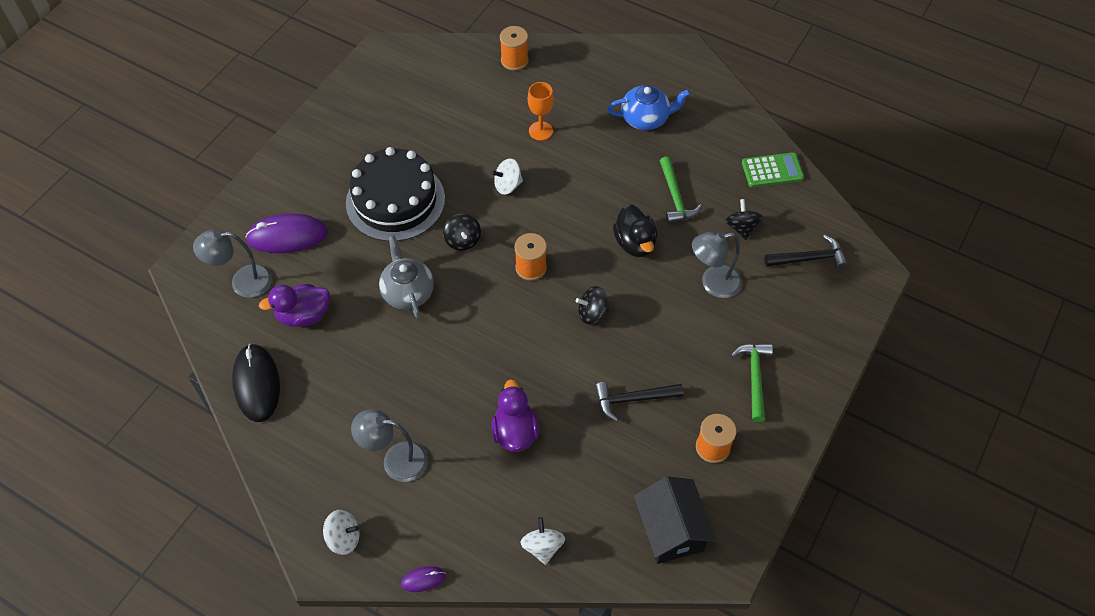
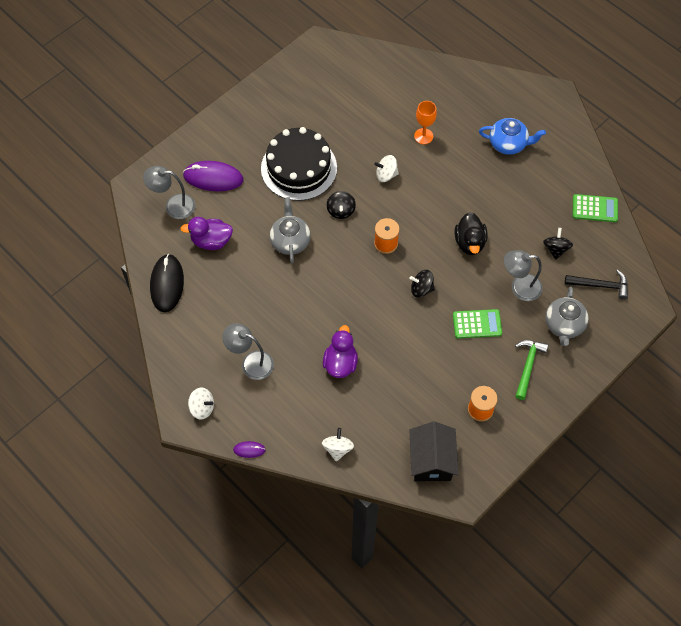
camera: 15 degrees right, 5 degrees up
orange spool [500,26,529,71] -> none
black hammer [595,382,684,421] -> none
green hammer [660,156,702,223] -> none
none -> green calculator [453,309,502,339]
none -> grey teapot [545,287,589,346]

